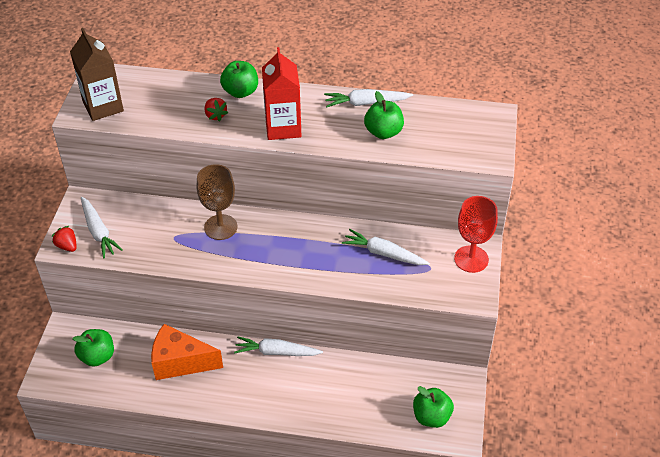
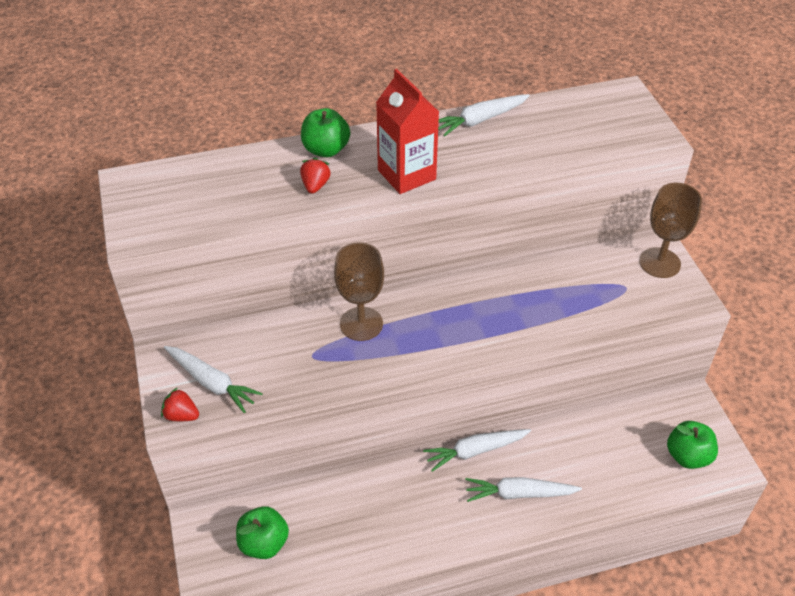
camera: 25 degrees left, 0 degrees up
brown carton [70,28,124,121] -> none
orange cheese [151,324,223,380] -> none
red strawberry [205,98,228,121] -> red strawberry turned 120 degrees counterclockwise [300,158,331,194]
white carrot [342,229,430,265] -> white carrot moved to [465,477,582,502]
green apple [364,91,404,139] -> none
red goblet [454,196,498,273] -> brown goblet [639,183,702,278]

